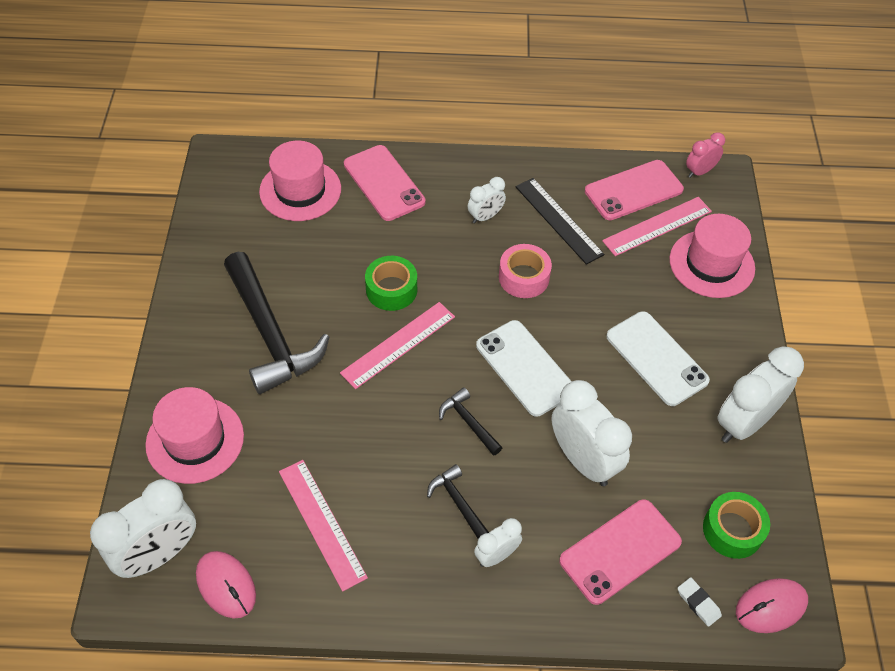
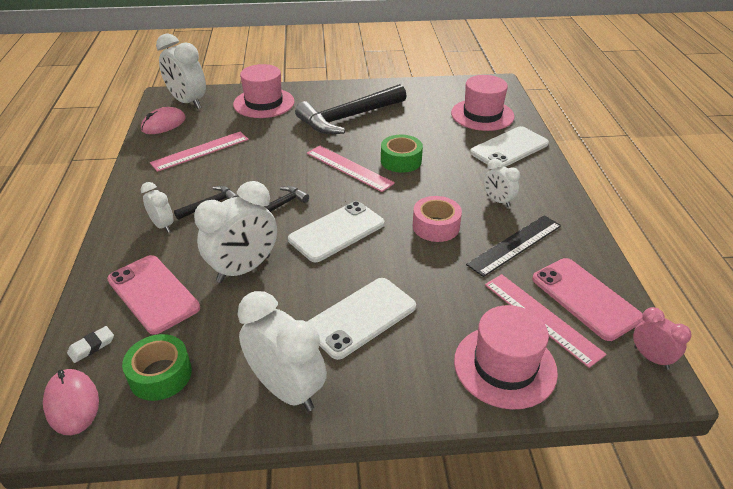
camera: 85 degrees right, 15 degrees down
pink phone [344,145,425,221] -> white phone [470,126,549,167]

